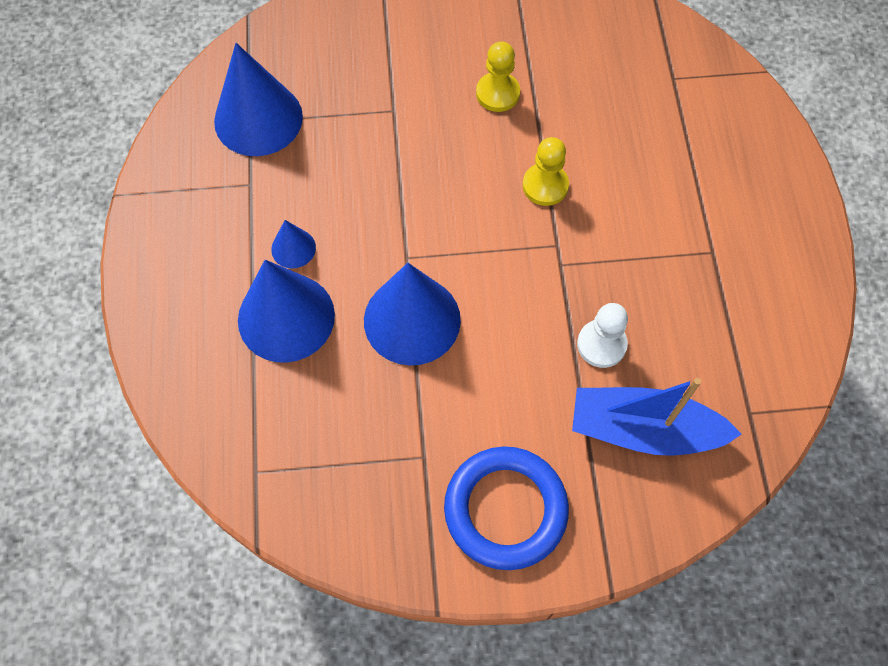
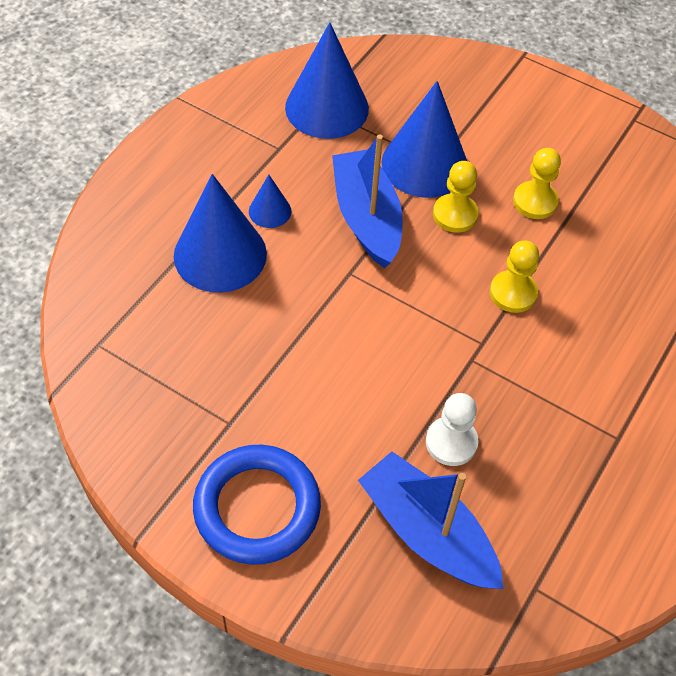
camera: 35 degrees right, 10 degrees down
blue cone [364,263,461,365] -> blue cone moved to [381,81,467,198]
none -> blue boat [332,134,403,268]
none -> yellow pawn [433,161,479,233]

